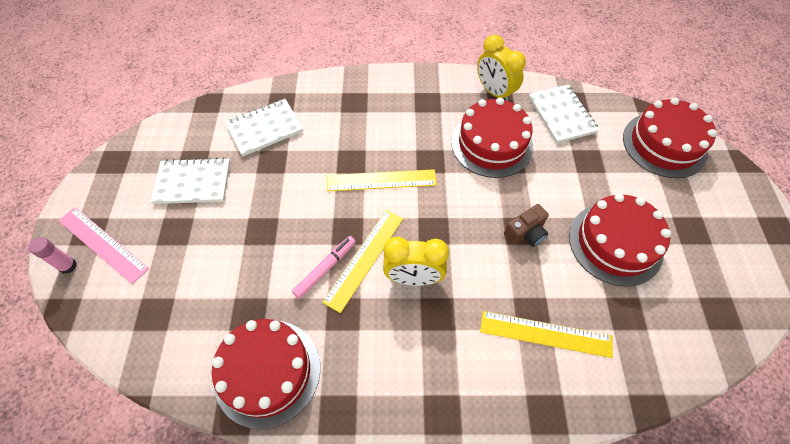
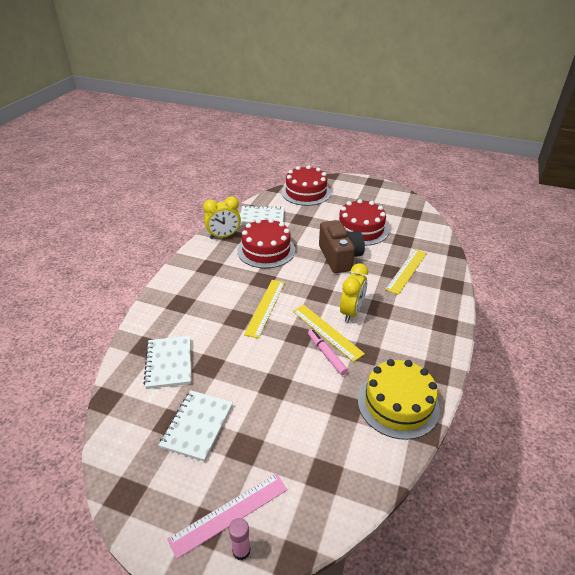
camera: 70 degrees left, 20 degrees down
red cake [212,319,320,429] -> yellow cake [358,359,440,440]
brown camera [504,204,549,247] -> brown camera [319,220,365,273], size x1.89

